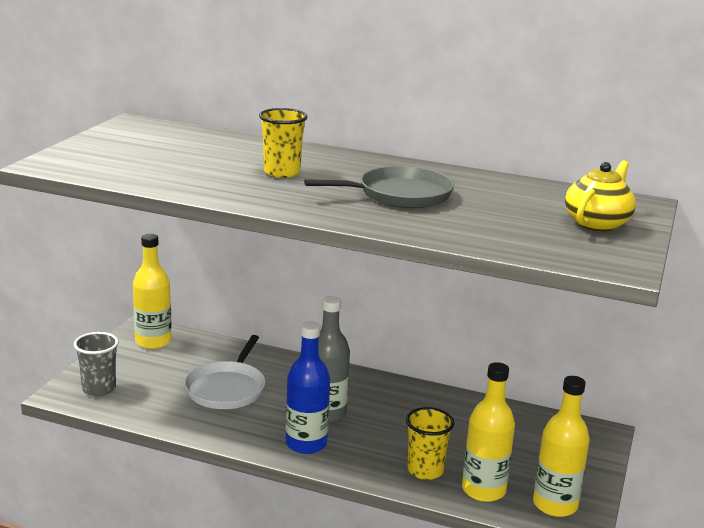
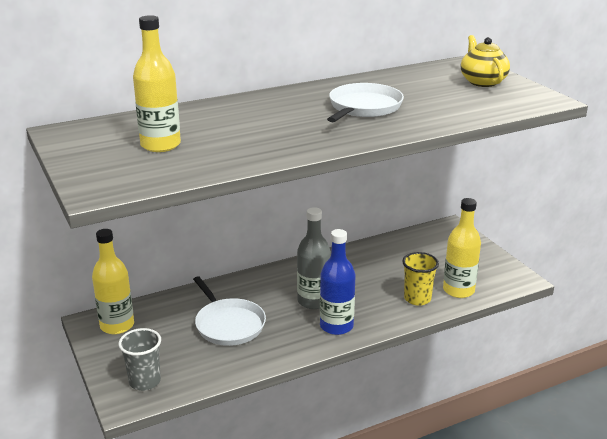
camera: 45 degrees left, 5 degrees up
yellow cup [259,108,308,178] -> none
grey pan [304,166,454,208] -> white pan [327,83,404,122]
yellow bottle [533,376,590,517] -> yellow bottle moved to [133,15,181,152]

